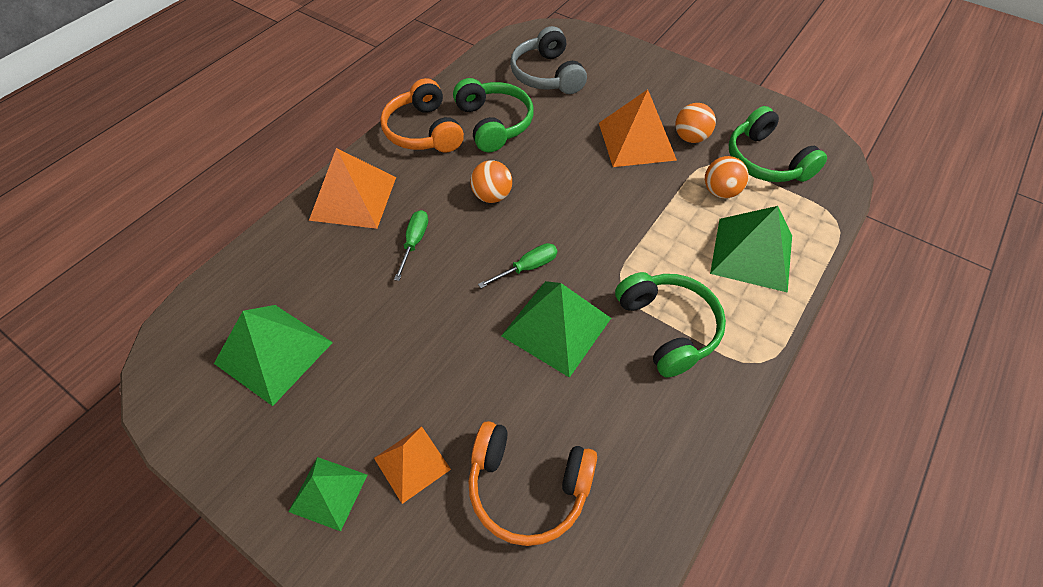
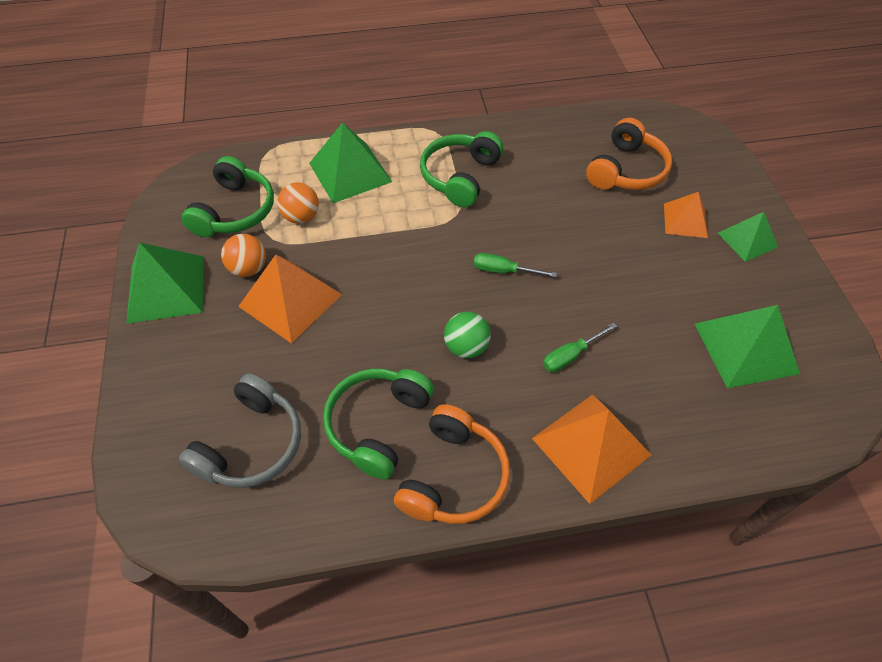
camera: 135 degrees left, 0 degrees up
orange headphones [468,421,597,546] -> orange headphones turned 60 degrees clockwise [586,118,672,190]
orange ball [470,160,512,203] -> green ball [444,312,491,358]
green pyramid [501,281,611,378] -> green pyramid moved to [126,242,204,324]

